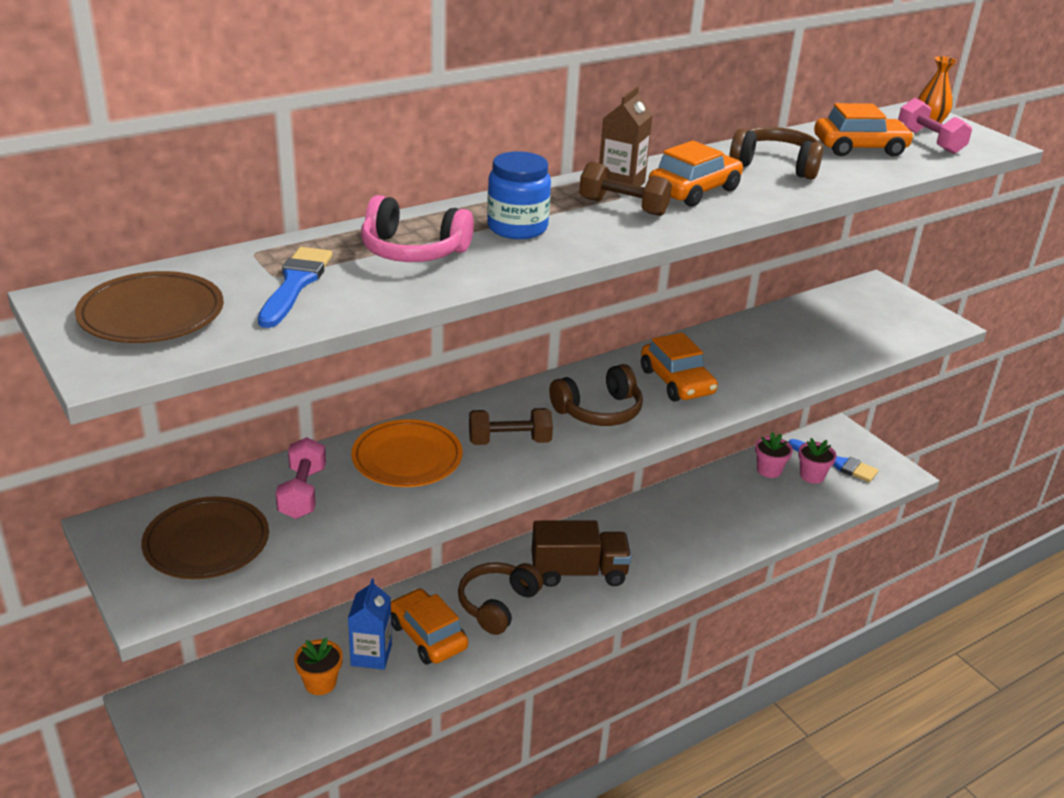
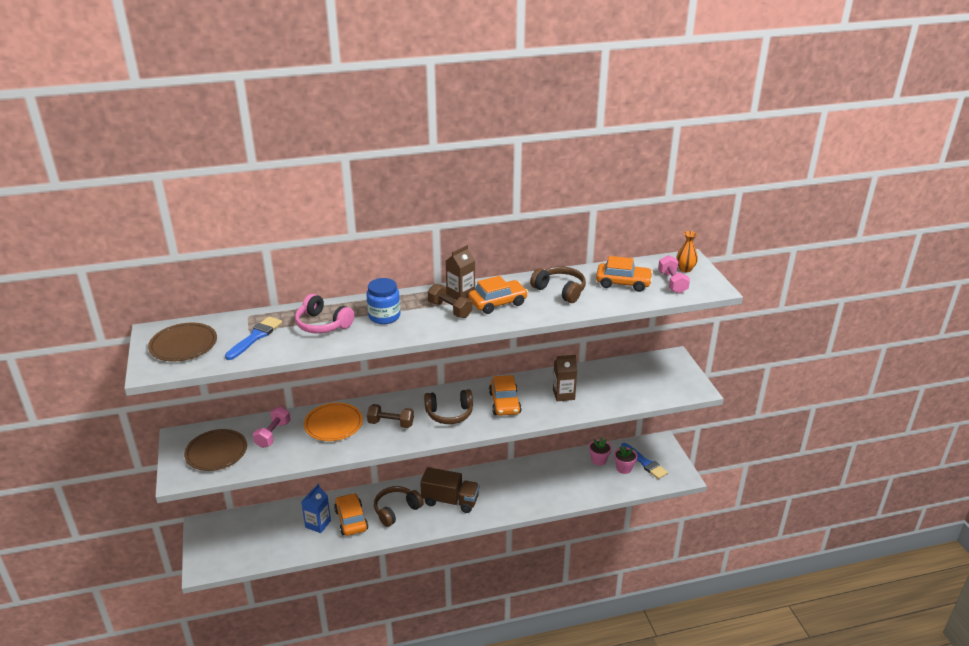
camera: 20 degrees right, 0 degrees up
orange flower pot [294,637,343,695] -> none
none -> brown carton [553,355,577,401]

